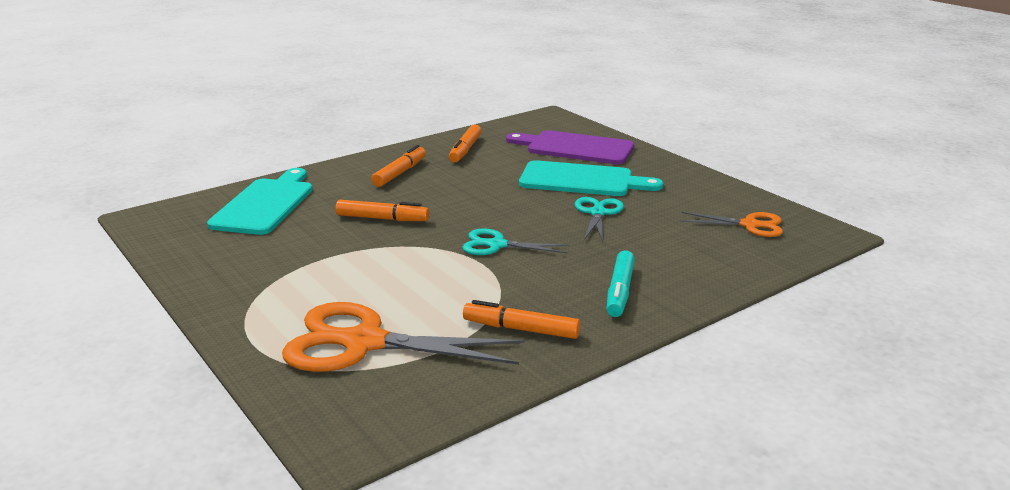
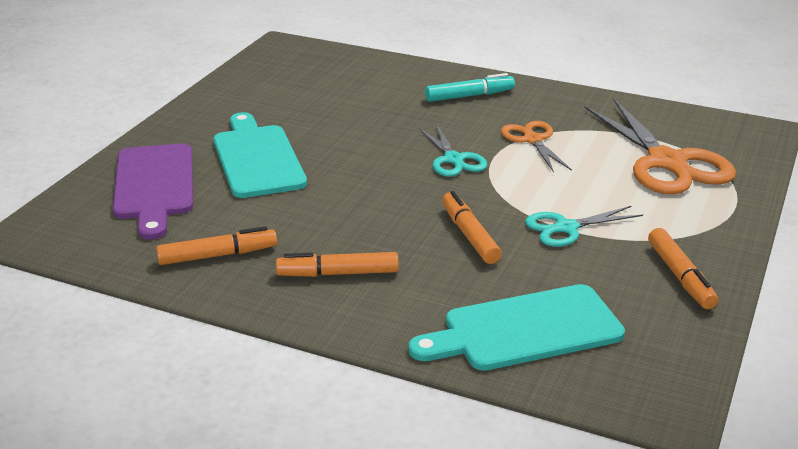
camera: 120 degrees left, 5 degrees up
orange marker [463,300,580,339] -> orange marker moved to [648,228,718,309]
turquoise scissors [575,197,624,242] -> turquoise scissors moved to [525,206,643,247]
orange scissors [680,212,783,237] -> orange scissors moved to [501,121,572,172]

